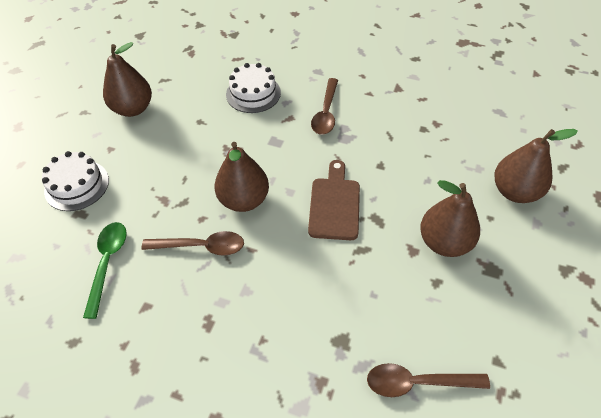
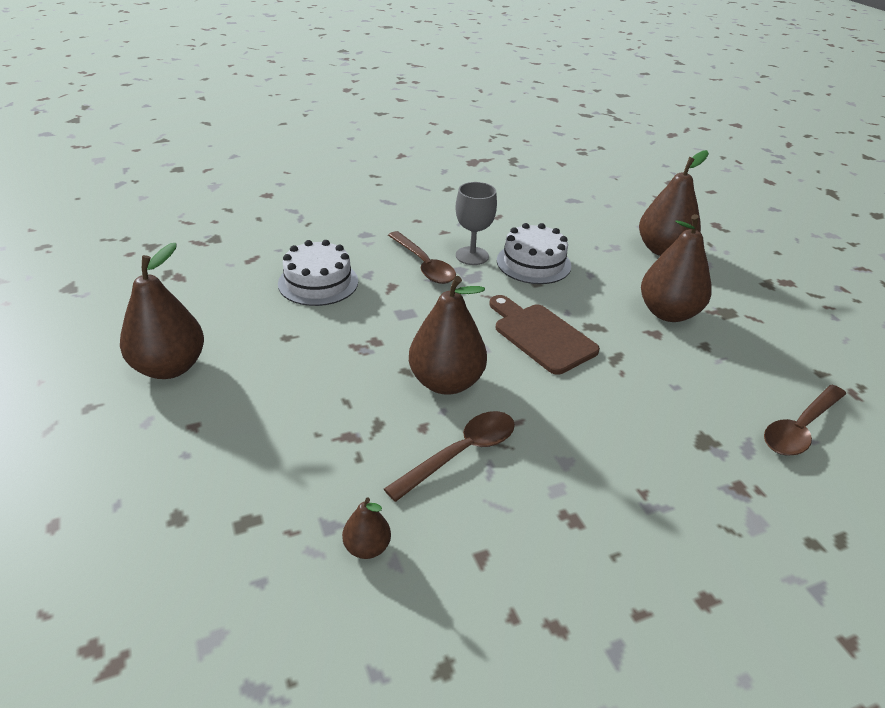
camera: 45 degrees left, 15 degrees down
white cake [42,151,109,211] -> white cake moved to [497,223,571,284]
green spoon [83,222,127,319] -> brown pear [342,497,391,559]
none -> grey goblet [456,182,497,265]

